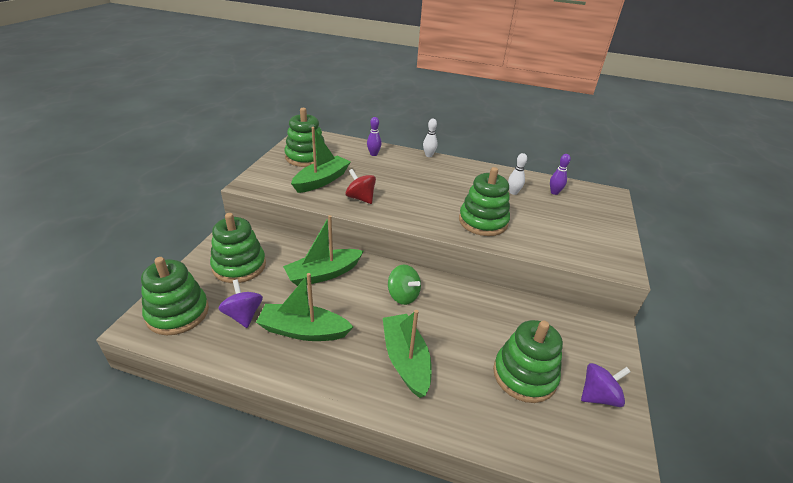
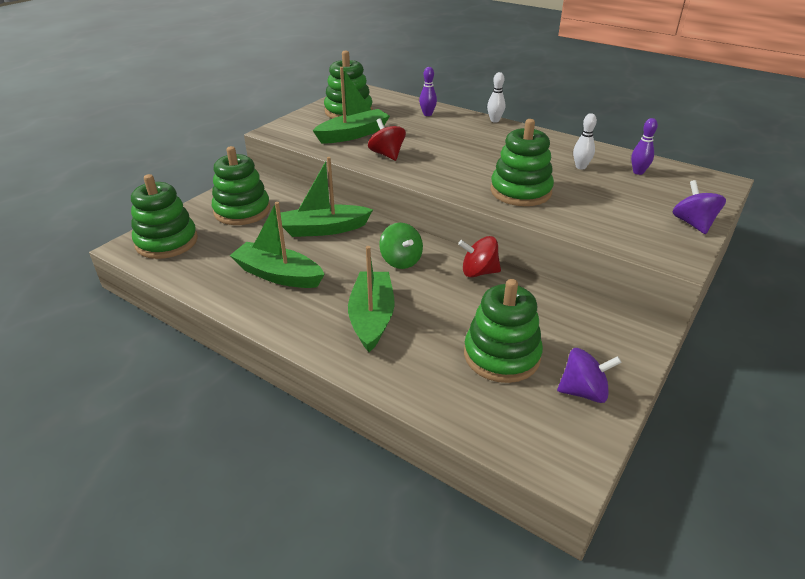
camera: 20 degrees right, 0 degrees up
purple spinning top [218,279,263,328] -> purple spinning top moved to [673,180,726,234]
none -> red spinning top [458,236,501,277]

